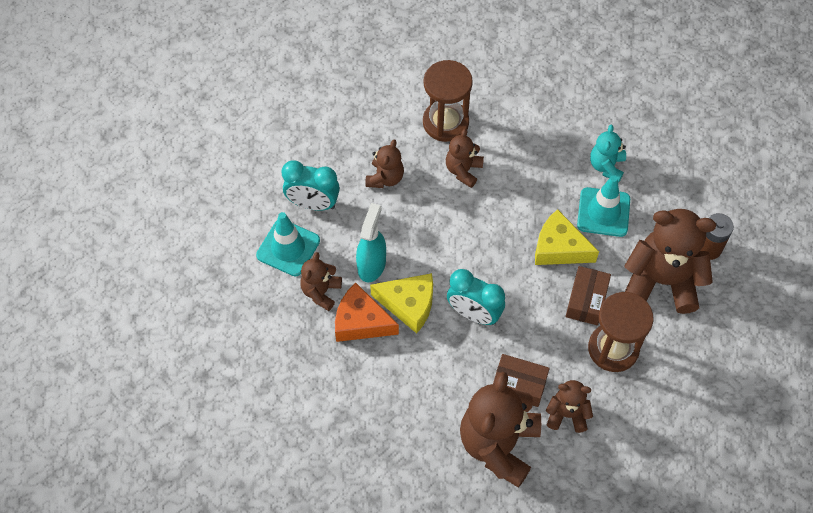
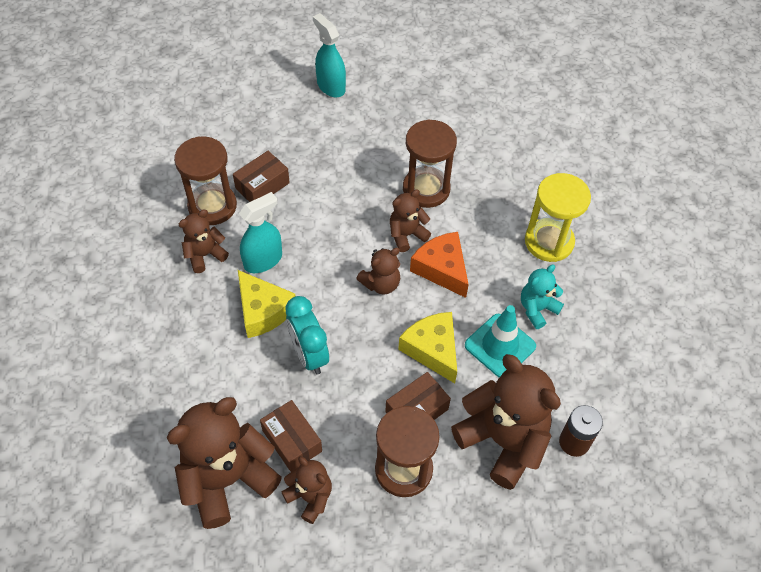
camera: 35 degrees right, 5 degrees down
turquoise traffic cone [256,212,320,276] -> brown hourglass [174,136,237,225]
turquoise clock [282,161,340,211] -> brown box [233,151,290,202]
orange cheese [335,283,399,342] -> orange cheese moved to [410,232,469,298]
brown teddy bear [365,140,404,188] -> brown teddy bear moved to [356,248,400,295]
none -> turquoise spray bottle [313,13,346,98]
none -> yellow hourglass [525,173,591,262]

